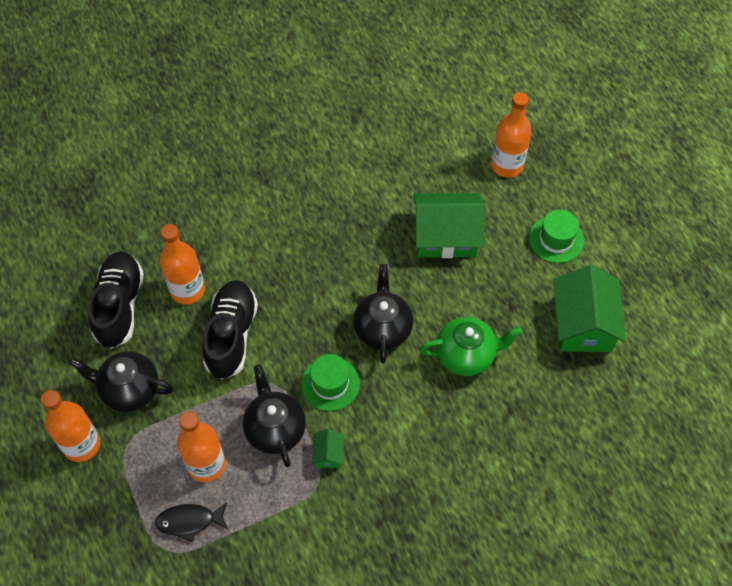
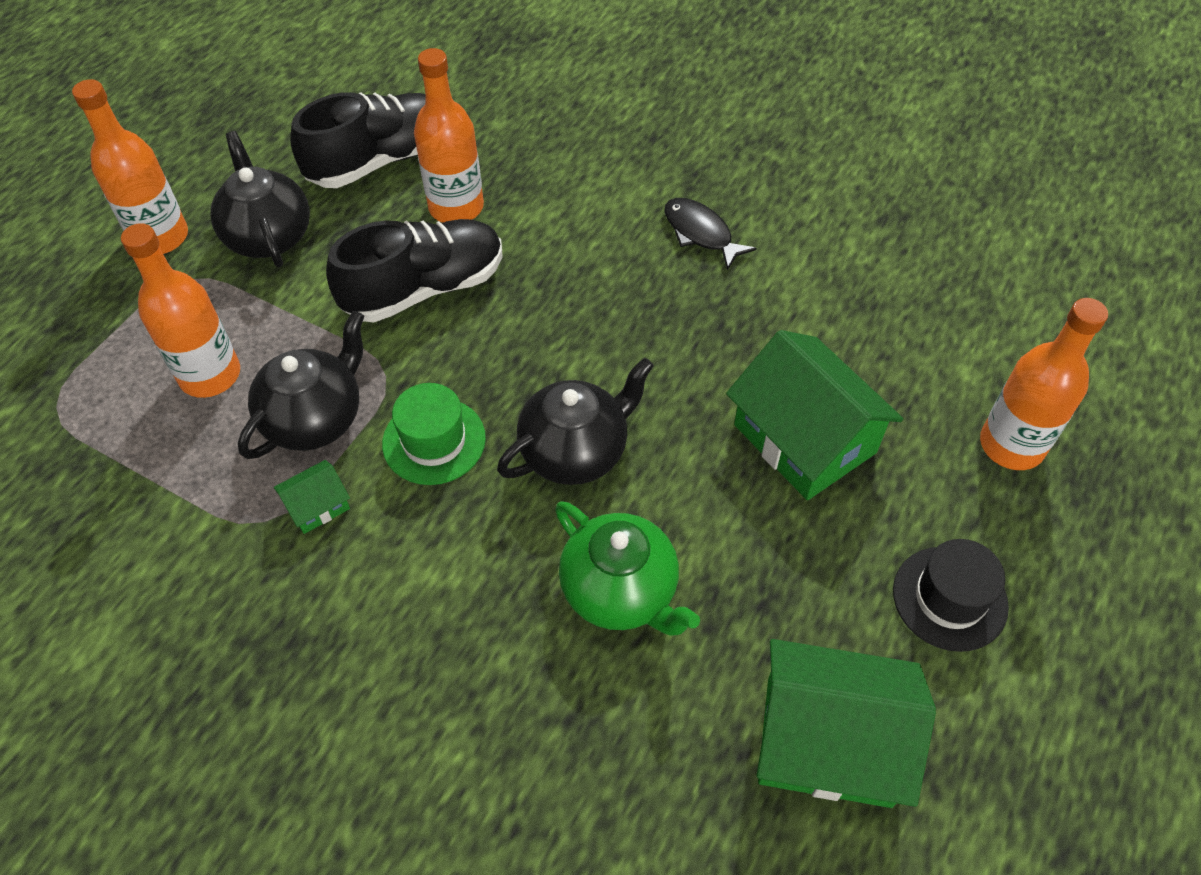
camera: 55 degrees right, 5 degrees down
black fish [155,502,228,542] -> black fish moved to [664,198,757,271]
green hat [529,210,584,263] -> black hat [893,539,1009,652]
green house [553,265,626,352] -> green house turned 45 degrees clockwise [757,639,936,808]

